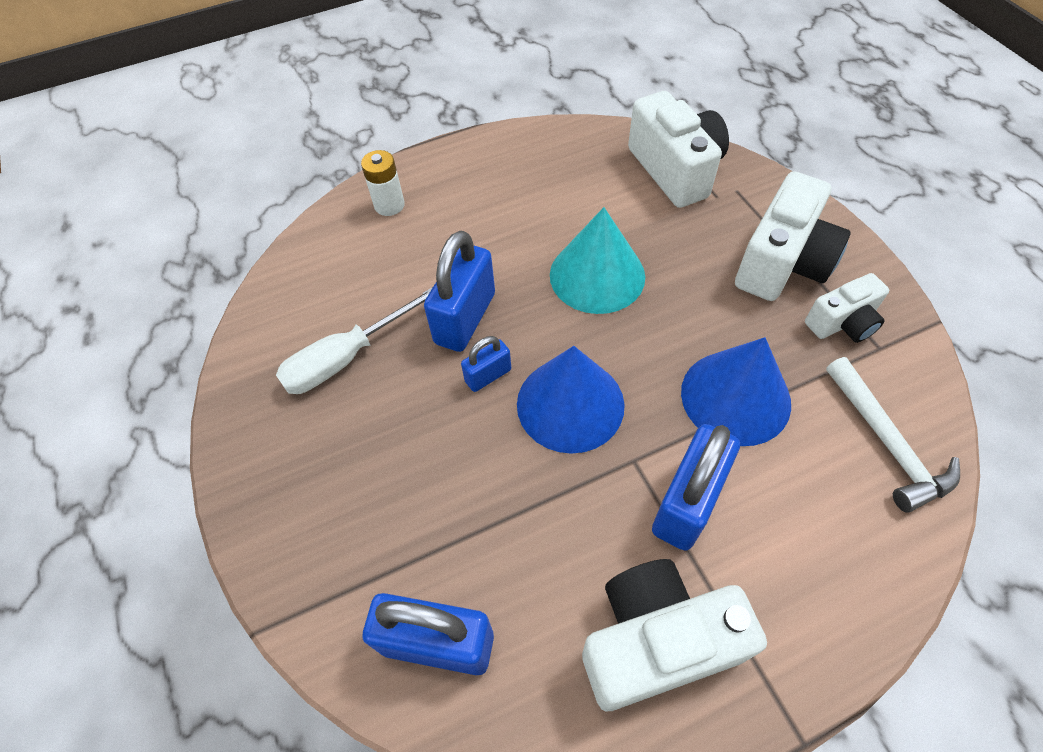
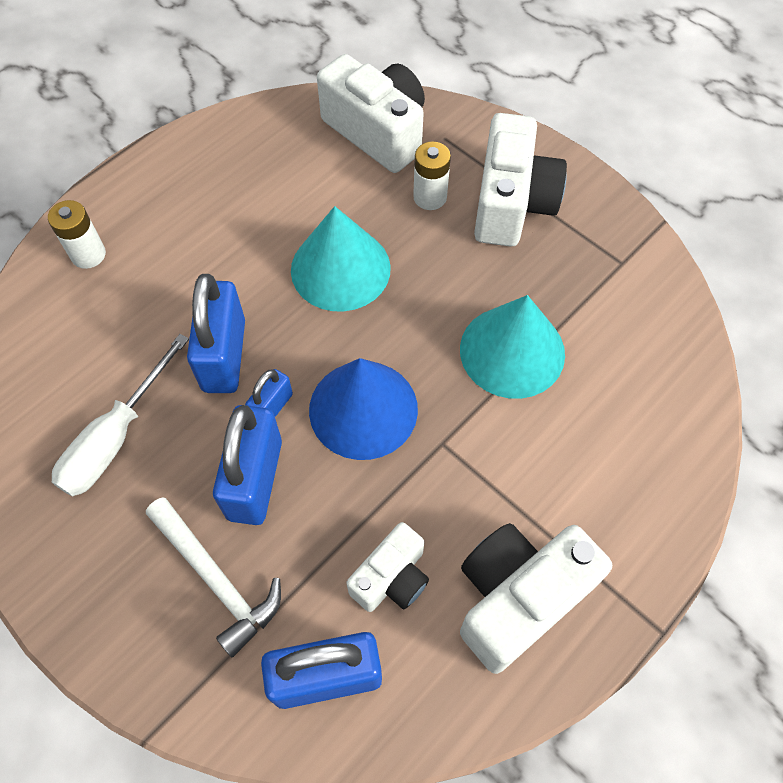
camera: 25 degrees left, 5 degrees up
blue padlock [652,424,740,551] -> blue padlock moved to [213,405,282,525]
blue cone [681,337,791,446] -> turquoise cone [460,295,565,399]
white camera [805,273,889,343] -> white camera moved to [347,522,429,612]
white hammer [826,357,960,513] -> white hammer moved to [146,497,281,657]
none -> white battery [413,142,451,210]

